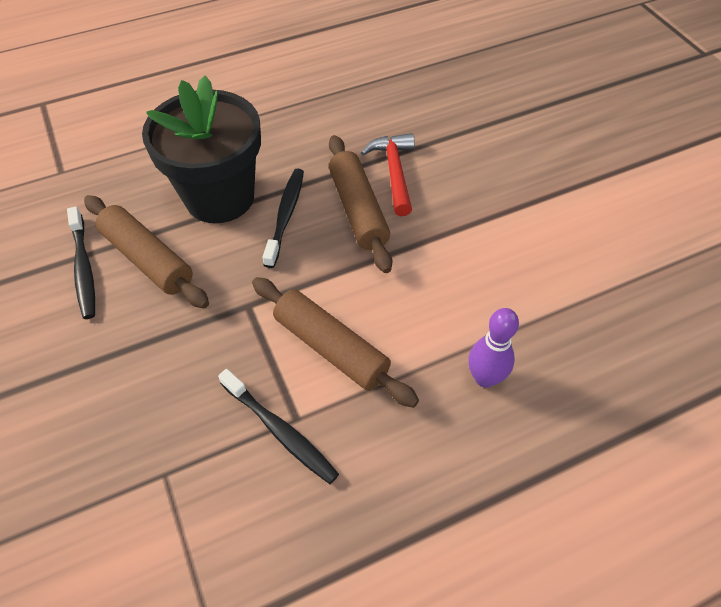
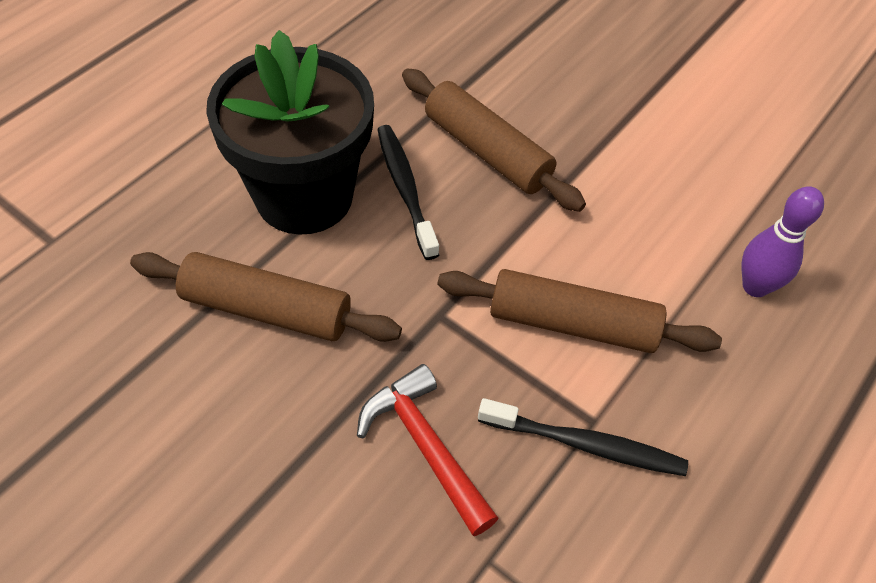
camera: 30 degrees left, 0 degrees up
black toothbrush [67,206,95,319] -> none
red hammer [361,133,415,216] -> red hammer moved to [357,364,499,536]

